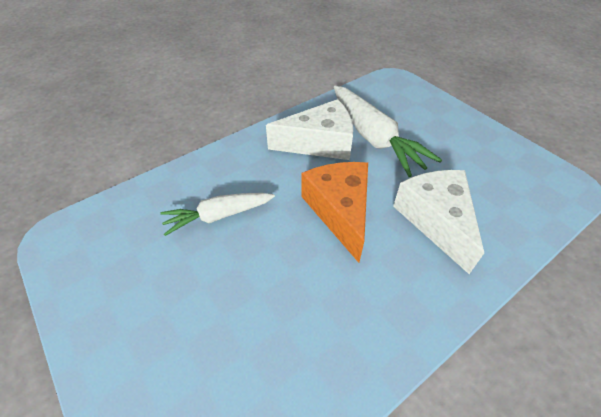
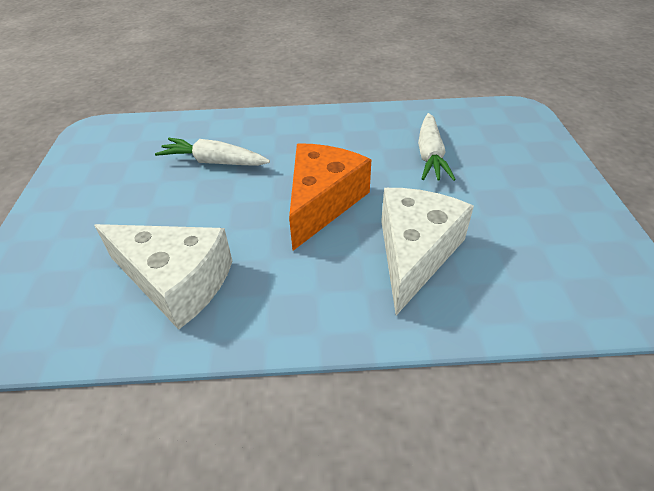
camera: 35 degrees right, 5 degrees down
white cheese [266,99,353,160] -> white cheese moved to [94,224,233,330]
white carrot [334,86,442,177] -> white carrot [418,113,456,181], size x0.63

